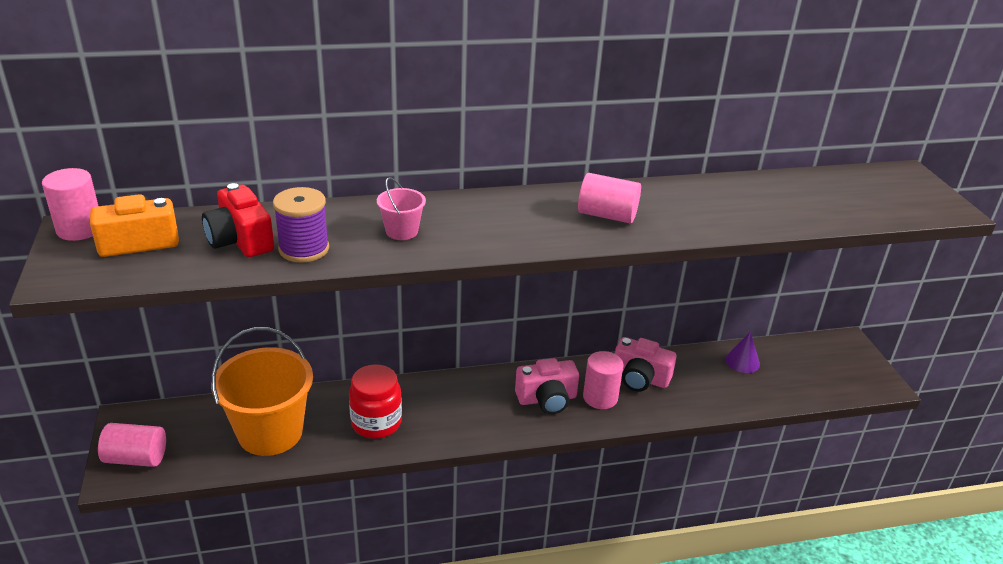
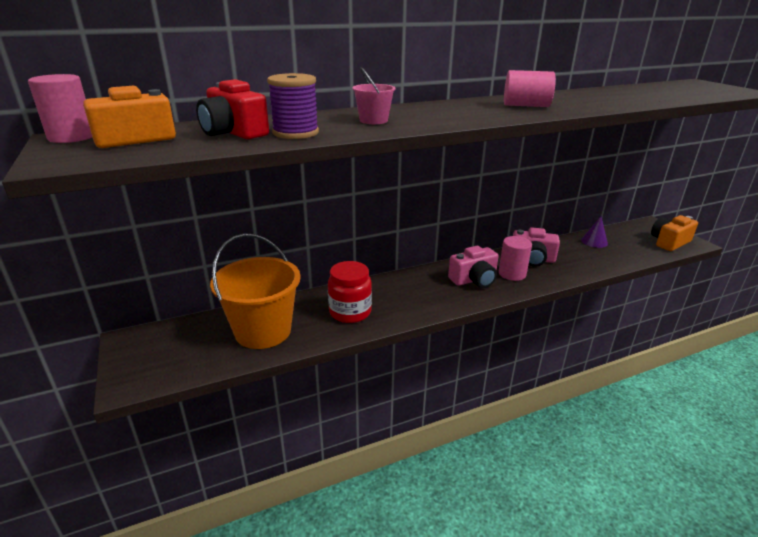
camera: 10 degrees left, 5 degrees down
pink cylinder [98,423,166,467] -> none
none -> orange camera [651,215,698,251]

